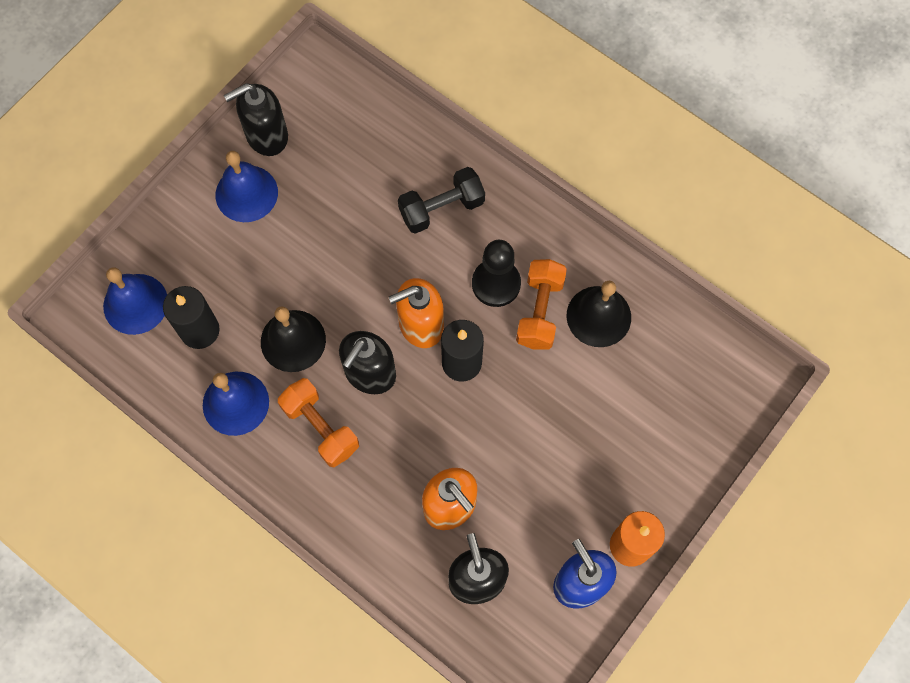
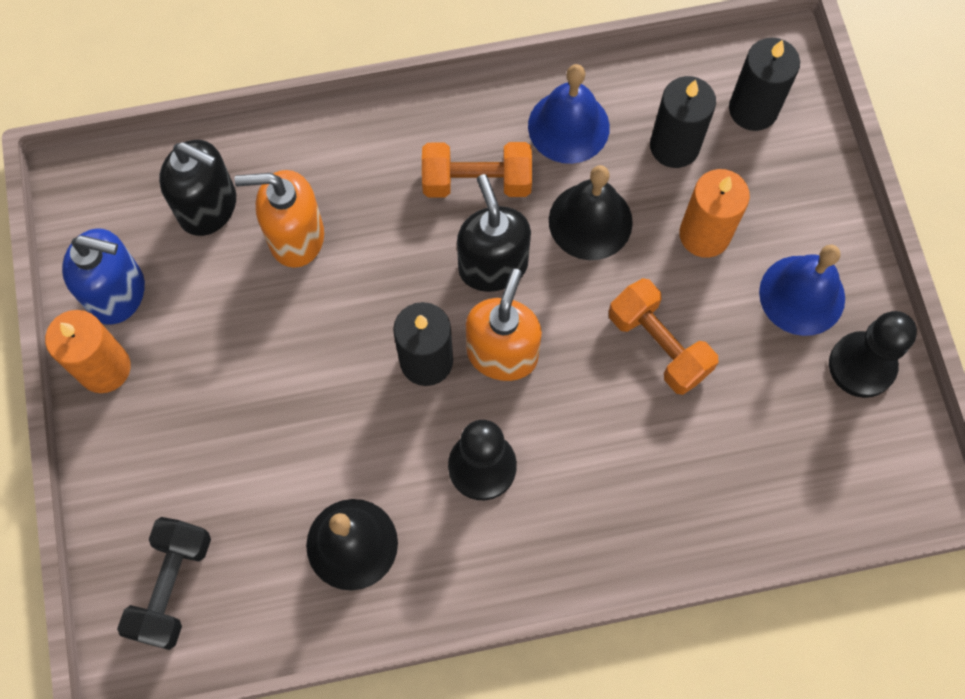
camera: 130 degrees right, 0 degrees up
blue bell [103,267,167,335] -> black candle [729,38,800,131]
black soap dispenser [224,83,288,156] -> black pawn [829,311,917,398]
black dumbbell [398,167,485,234] -> black dumbbell moved to [117,517,211,650]
orange dumbbell [516,259,567,350] -> orange dumbbell moved to [609,278,719,395]
none -> orange candle [680,169,750,258]

